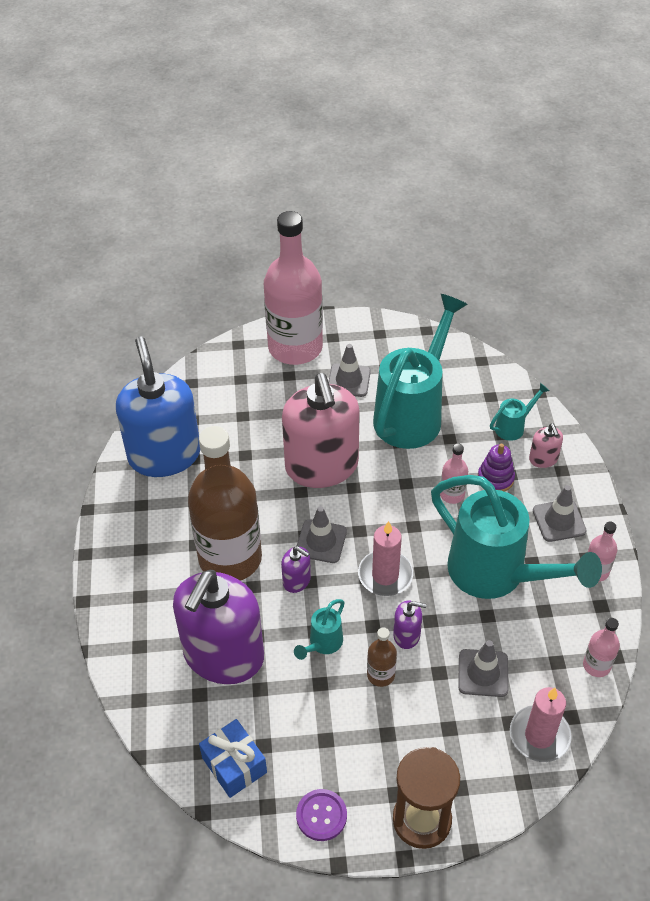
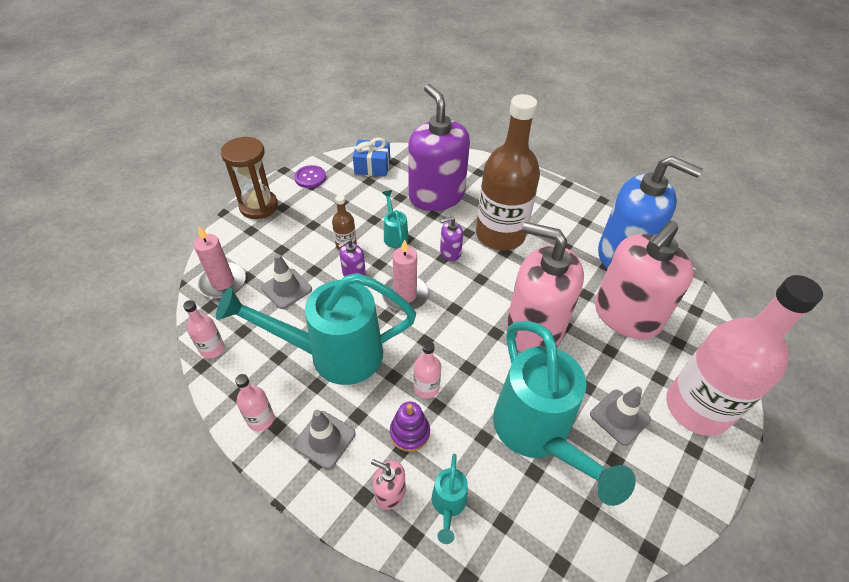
camera: 130 degrees right, 0 degrees up
grey traffic cone [297,506,347,563] -> none
none -> pink soap dispenser [595,221,694,339]

